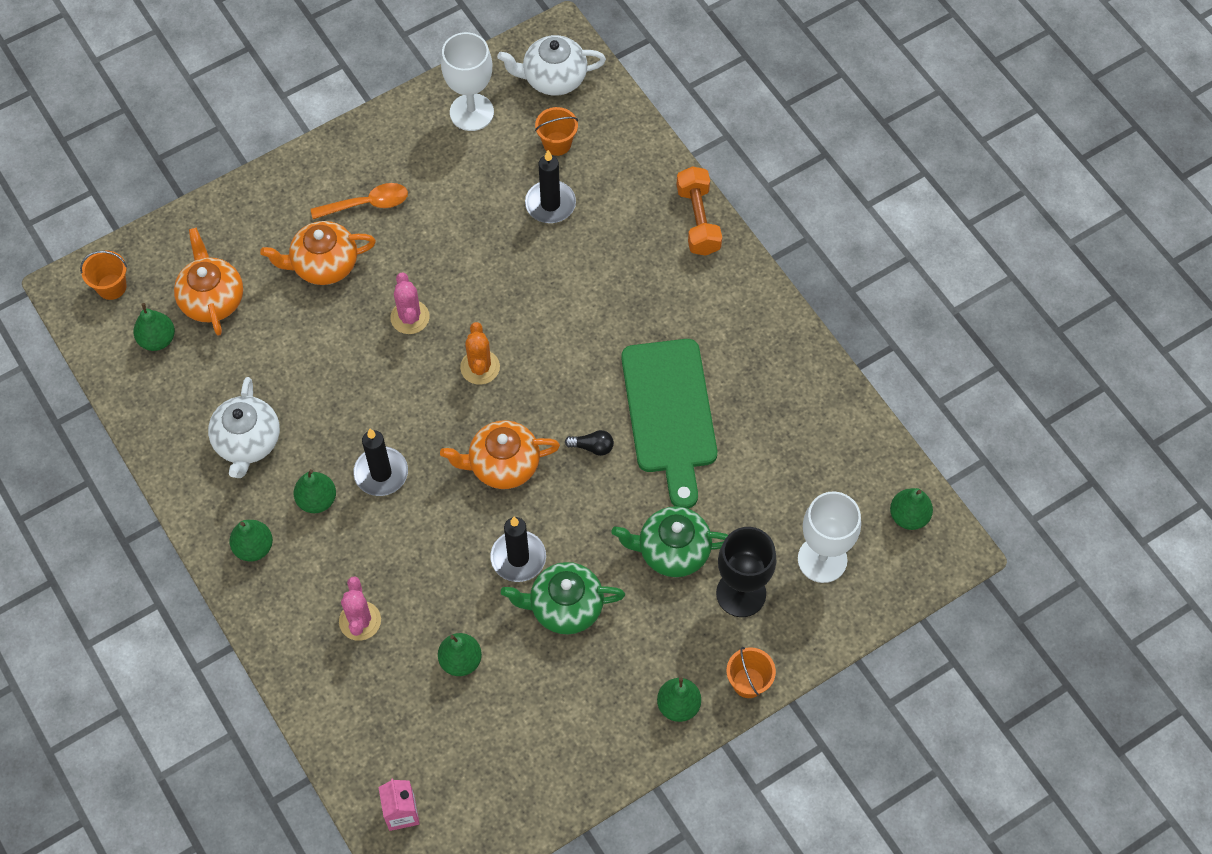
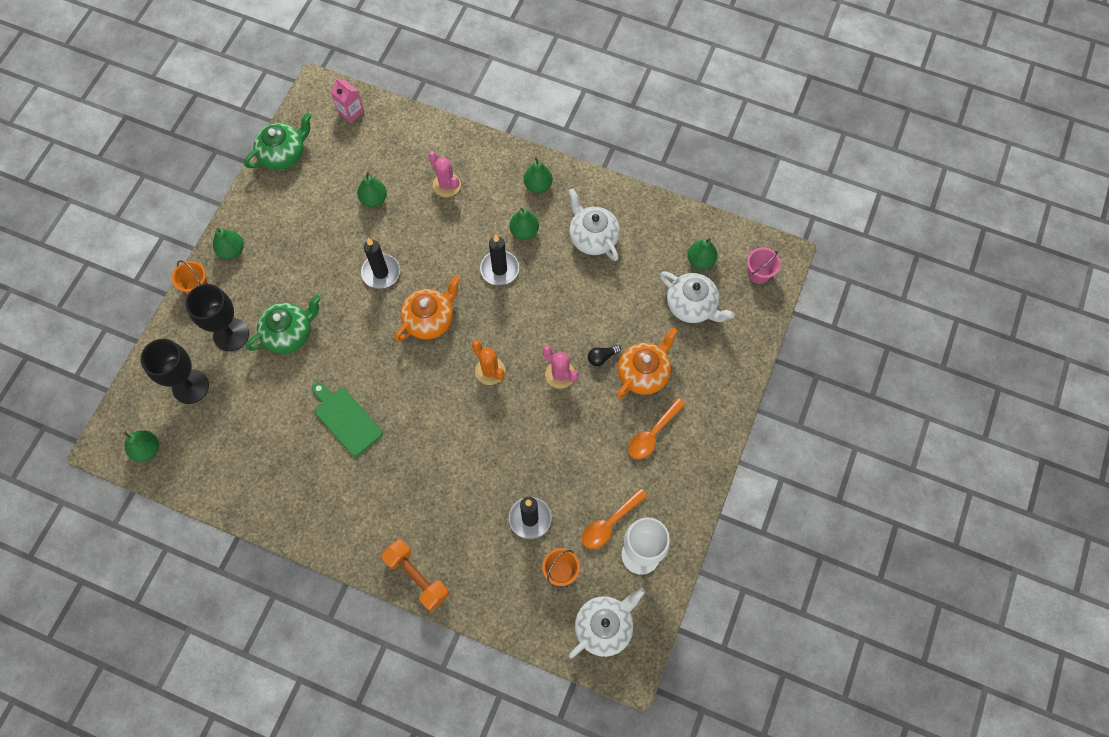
camera: 145 degrees right, 5 degrees up
orange bucket [80,251,127,300] -> pink bucket [747,247,781,284]
orange teapot [174,228,243,336] -> white teapot [660,271,734,323]
green teapot [501,562,625,634] -> green teapot moved to [244,112,312,170]
black light bulb [565,430,614,456] -> black light bulb moved to [588,345,621,366]
green cutting board [621,339,717,509] -> green cutting board [312,382,383,457], size x0.63
white goblet [798,491,861,583] -> black goblet [140,339,209,404]
none -> orange spoon [582,488,648,549]

